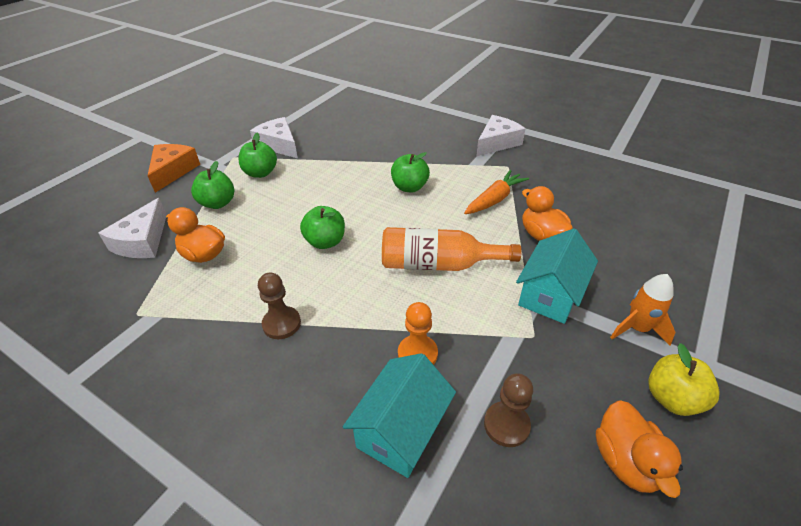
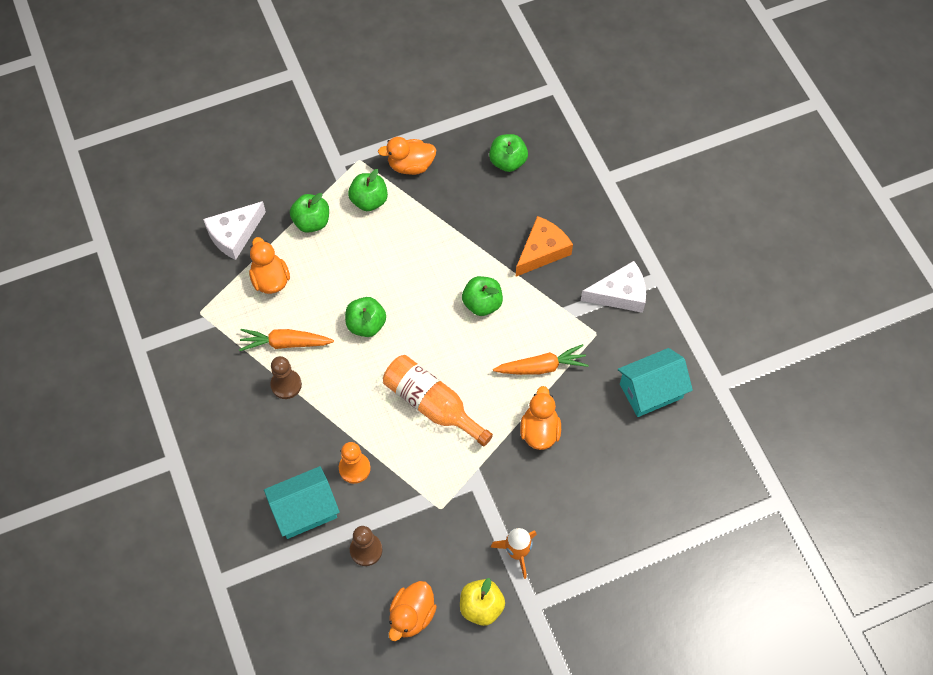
camera: 35 degrees right, 20 degrees up
orange cheese [147,144,200,193] -> orange cheese moved to [516,216,573,277]
white cheese [250,117,298,158] -> orange duck [378,137,436,175]
turquoise house [516,229,598,324] -> turquoise house moved to [618,348,693,417]
none -> orange carrot [239,329,334,351]
none -> green apple [489,134,528,172]

